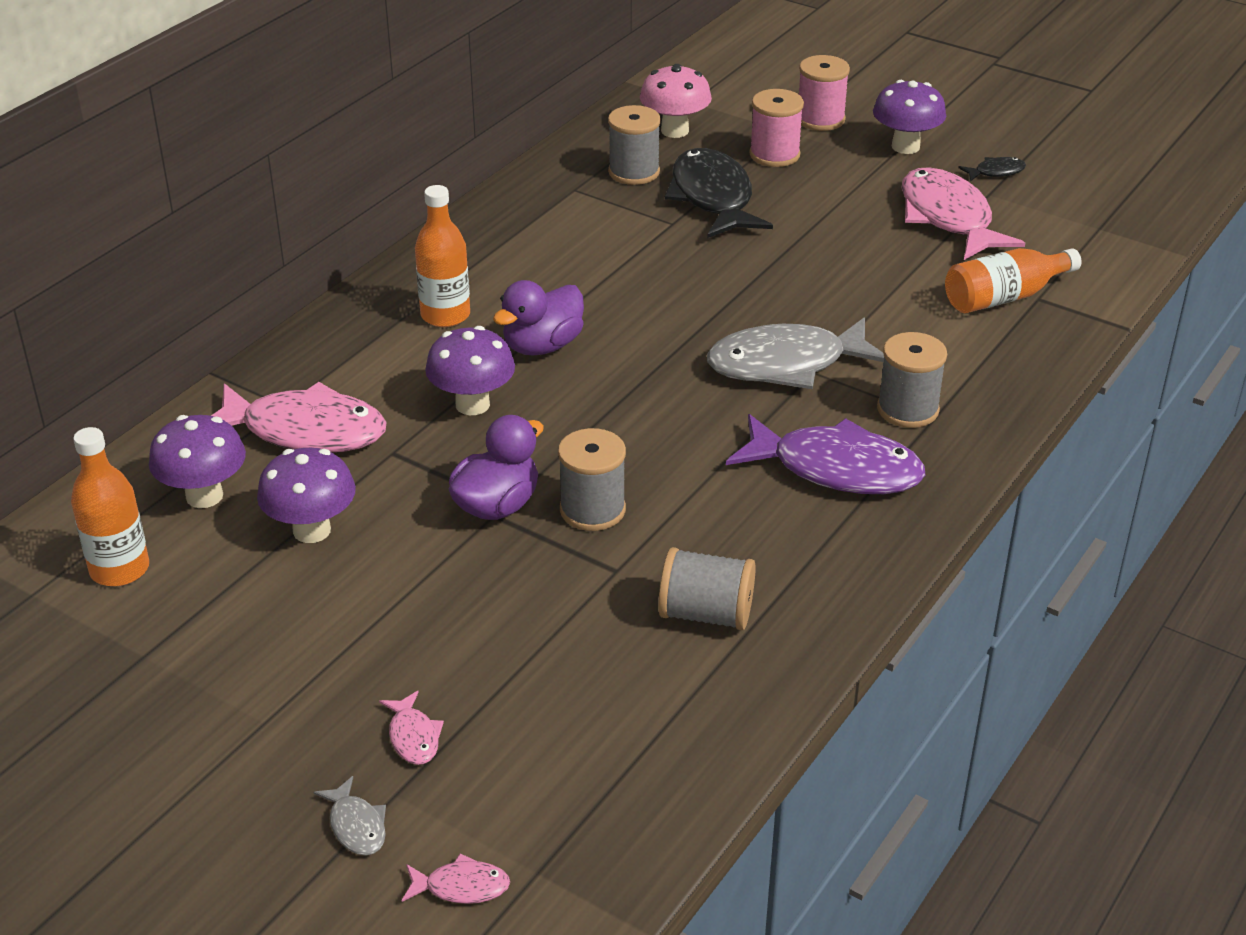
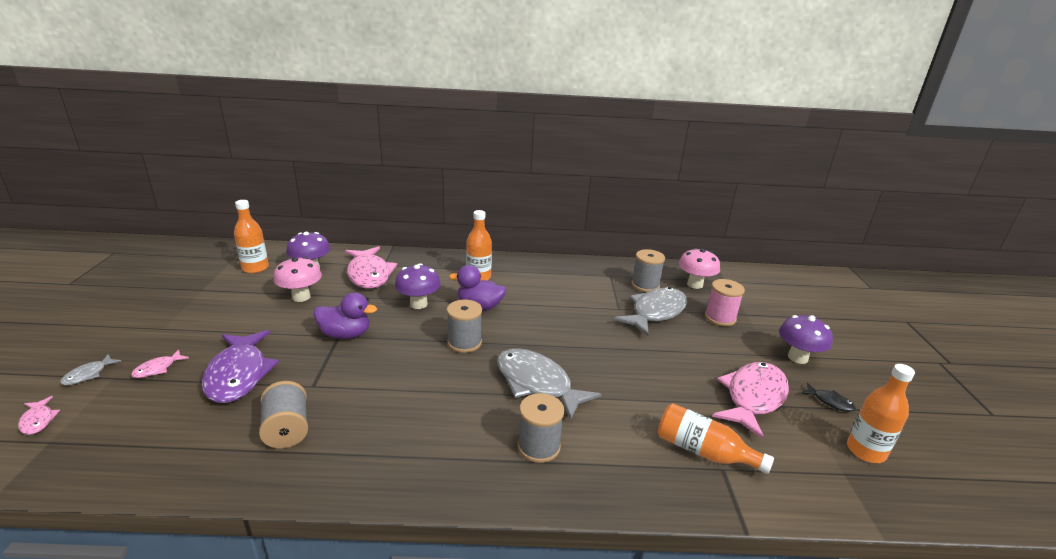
camera: 55 degrees right, 10 degrees down
purple mushroom [257,448,356,543] -> pink mushroom [273,257,322,302]
grey spool [558,428,626,531] -> grey spool moved to [447,300,482,353]
black fish [664,148,773,238] -> grey fish [614,287,687,336]
purple fish [726,414,925,494] -> purple fish moved to [201,330,279,403]
pink spool [799,55,850,131] -> none
none -> orange bottle [847,364,915,463]

